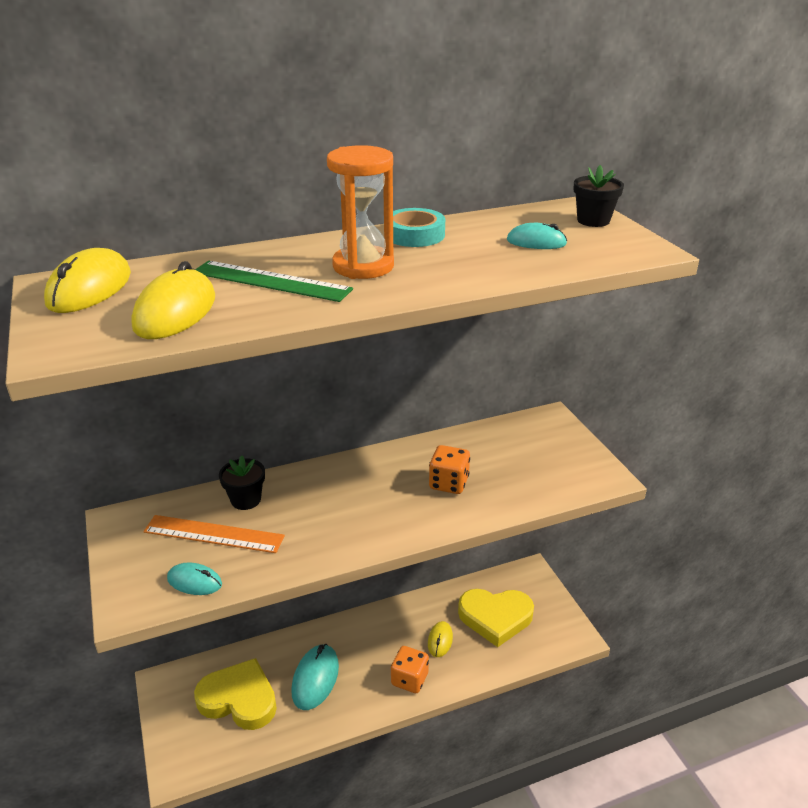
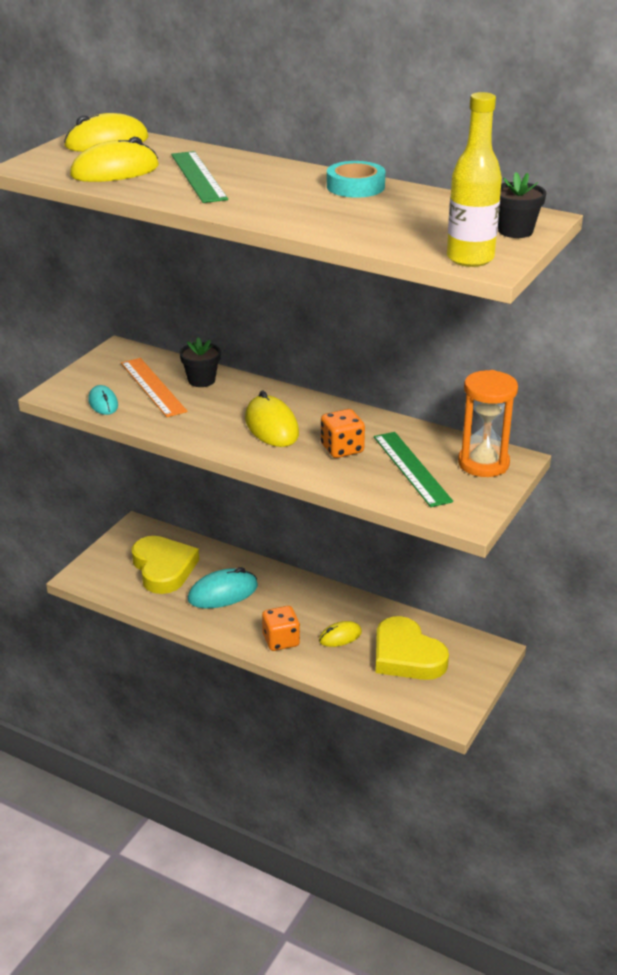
camera: 50 degrees right, 0 degrees up
orange hourglass [327,145,394,279] -> orange hourglass moved to [458,370,518,477]
turquoise mouse [507,223,567,249] -> none
none -> yellow mouse [245,391,299,447]
none -> green ruler [374,432,453,507]
none -> yellow bottle [447,92,502,267]

